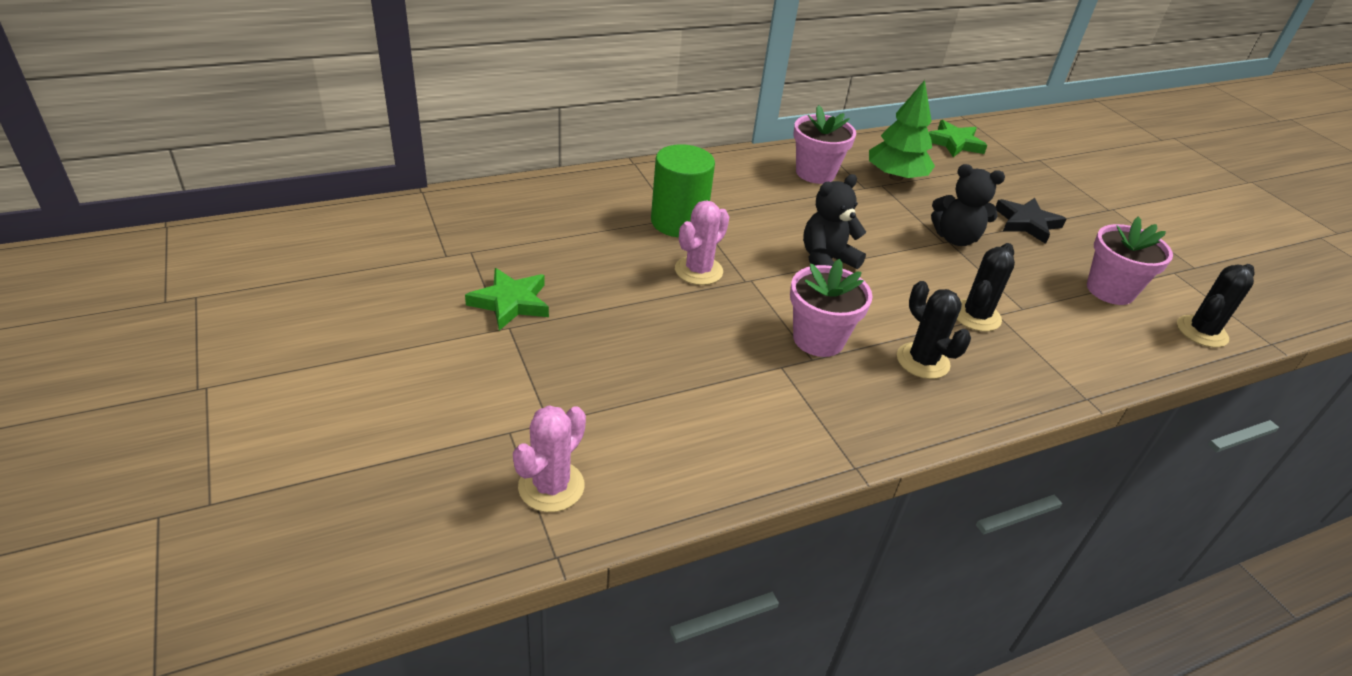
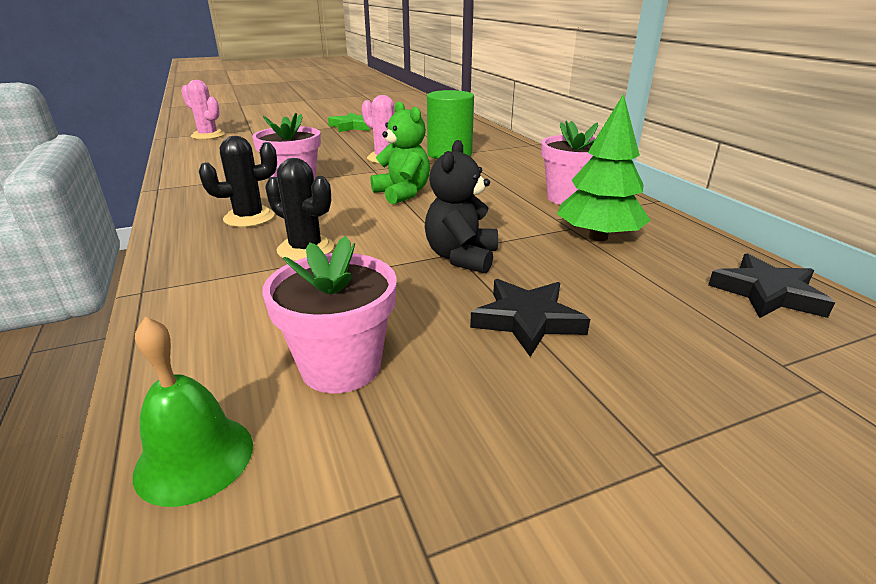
camera: 95 degrees right, 10 degrees down
black teddy bear [803,174,866,269] -> green teddy bear [371,101,430,204]
green star [929,120,988,157] -> black star [708,253,835,318]
black cactus [1177,264,1254,348] -> green bell [133,317,253,507]

